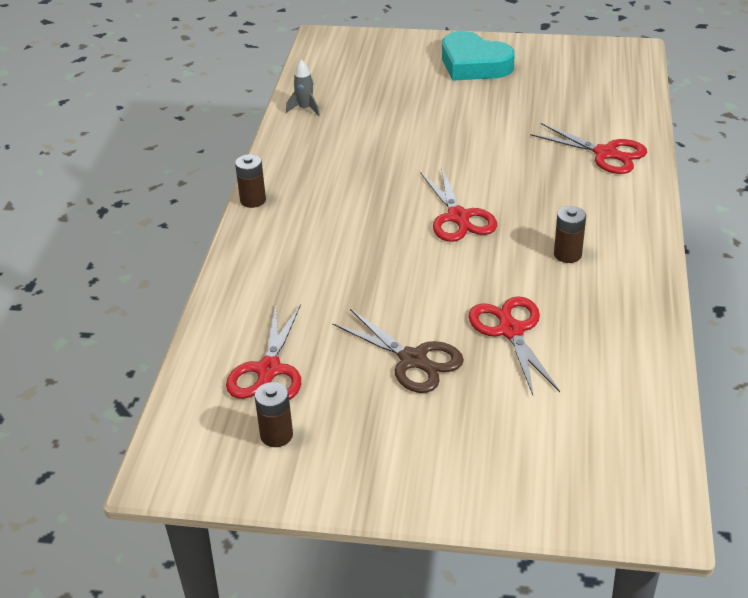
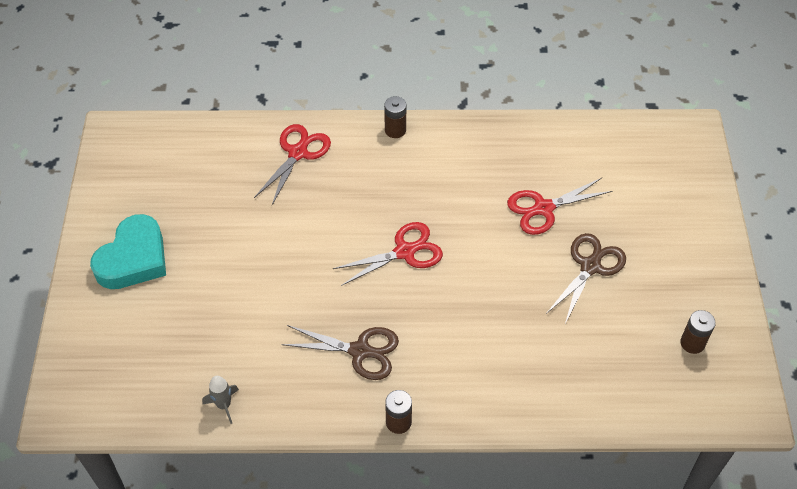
camera: 100 degrees left, 15 degrees up
red scissors [226,304,301,400] -> none
brown battery [554,206,586,263] -> brown battery moved to [384,96,406,138]
none -> brown scissors [281,325,399,380]

